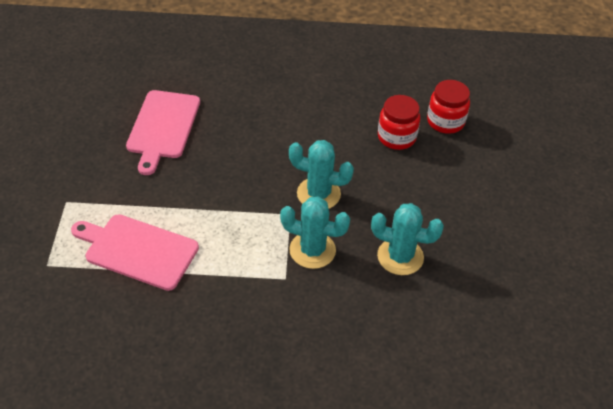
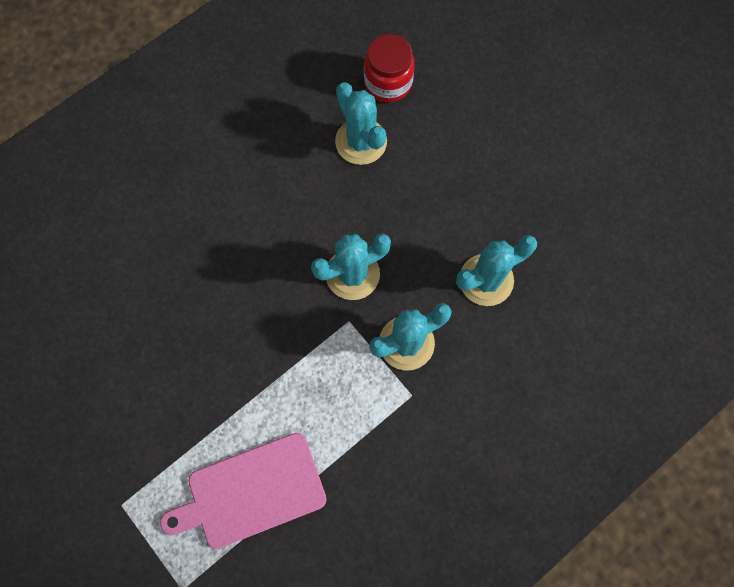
camera: 40 degrees left, 25 degrees up
pink cutting board [126,90,200,175] -> none
red jar [378,95,420,150] -> turquoise cactus [335,82,387,165]

